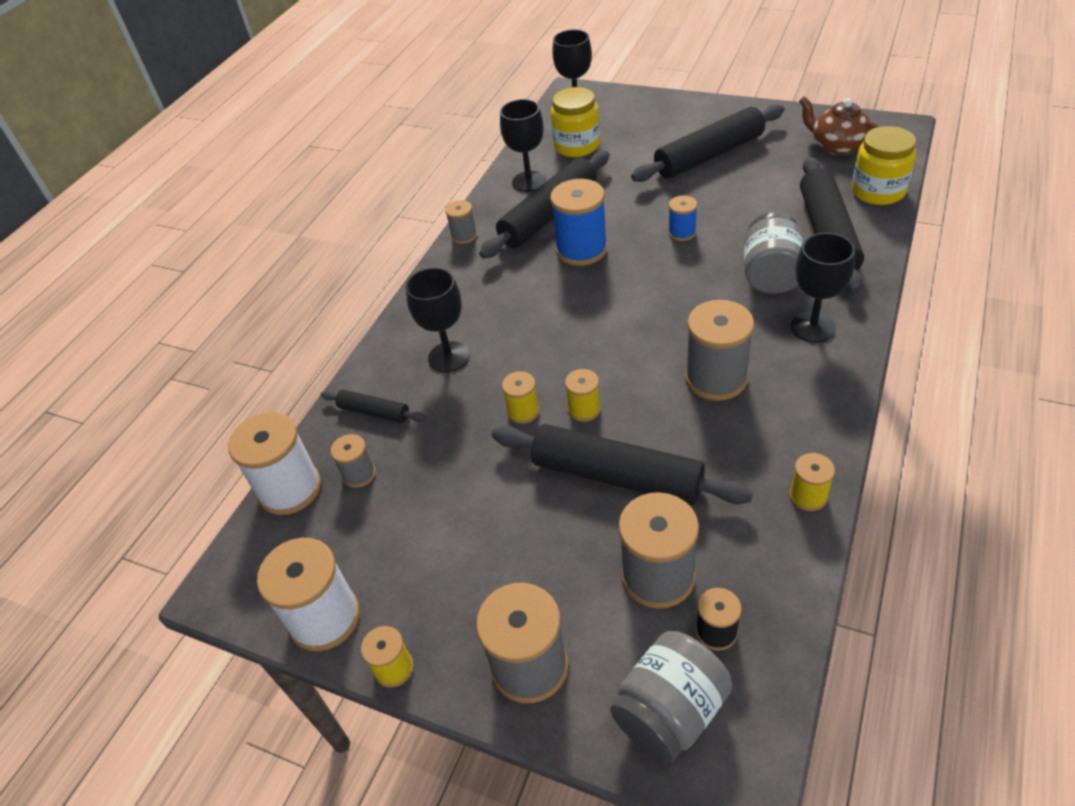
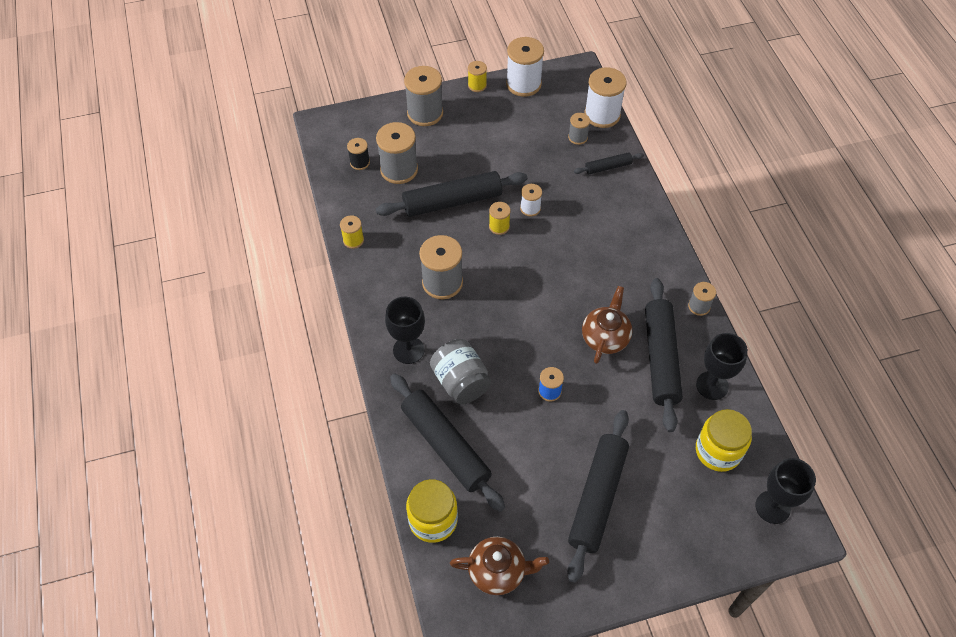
camera: 135 degrees right, 10 degrees up
black goblet [406,268,470,373] -> none
yellow spool [502,371,539,424] -> white spool [520,184,542,216]
blue spool [550,179,608,266] -> brown teapot [582,286,632,364]
grey jar [610,631,732,763] -> none

